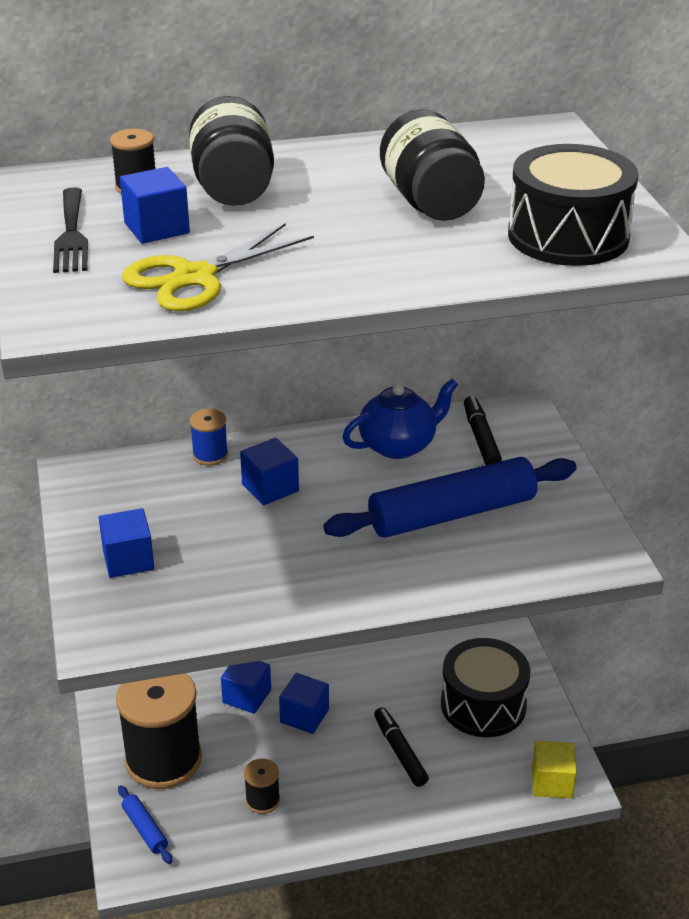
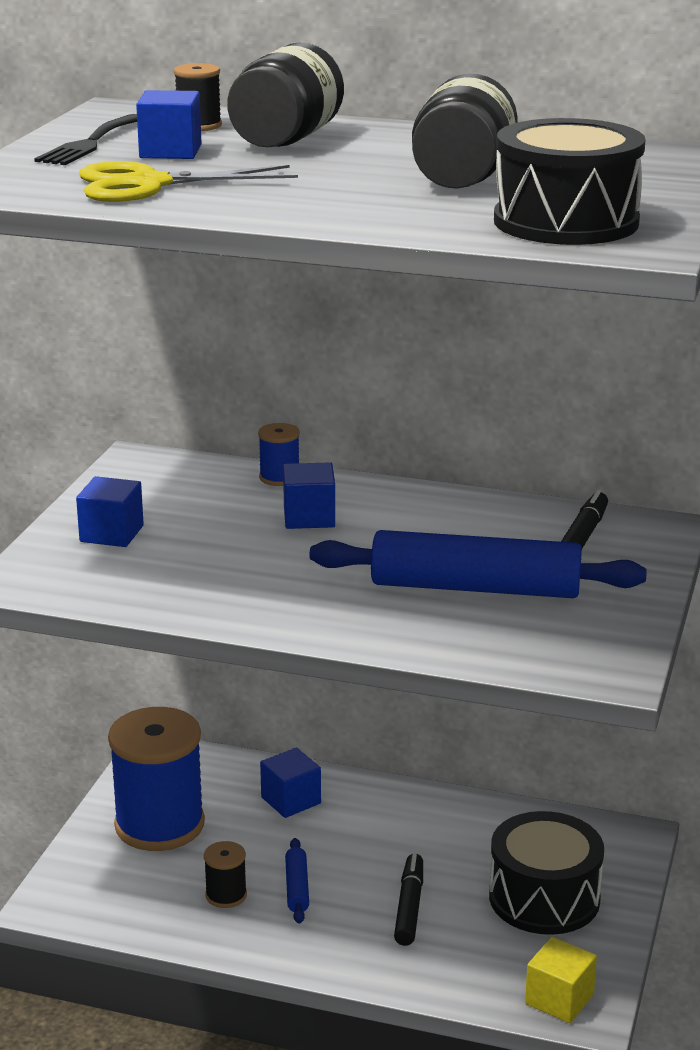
camera: 30 degrees right, 10 degrees down
black spool [116,673,202,789] -> blue spool [108,707,205,851]
blue rolling pin [118,785,172,864] -> blue rolling pin moved to [285,838,309,924]
blue cube [279,673,329,734] -> none
blue teapot [342,378,458,459] -> none

